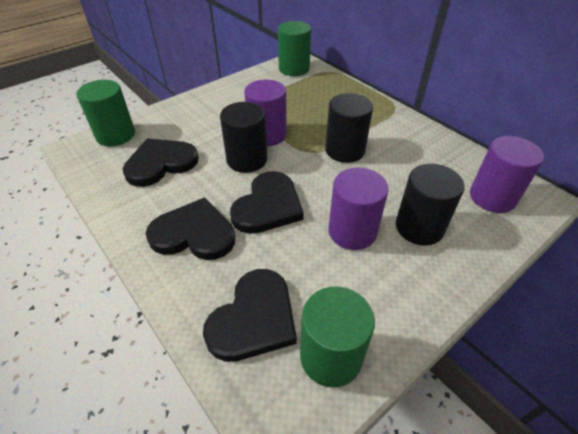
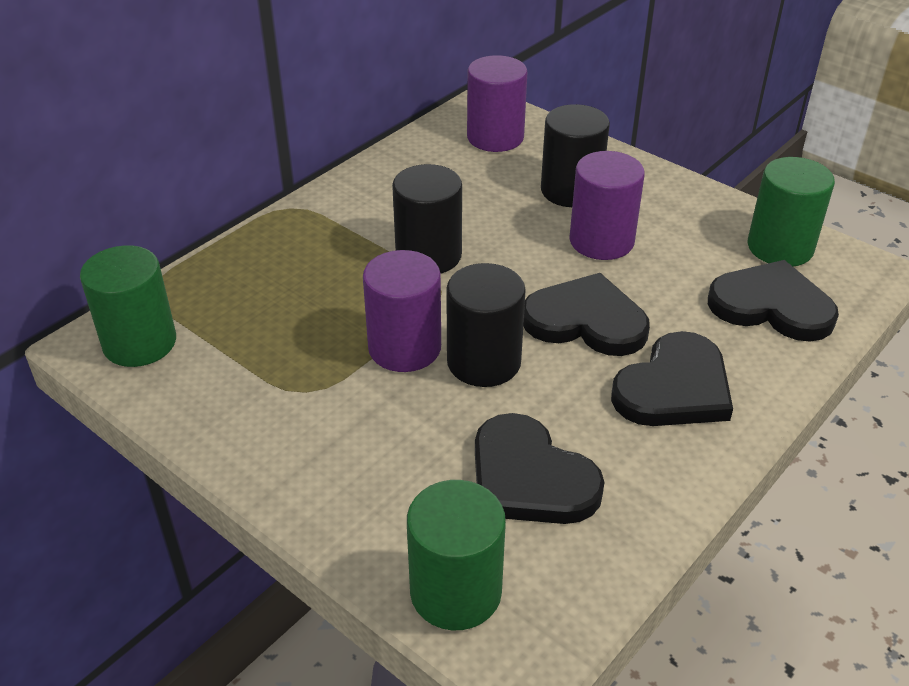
camera: 100 degrees left, 5 degrees down
black heart [146,197,235,260] -> black heart turned 135 degrees counterclockwise [611,331,733,426]

